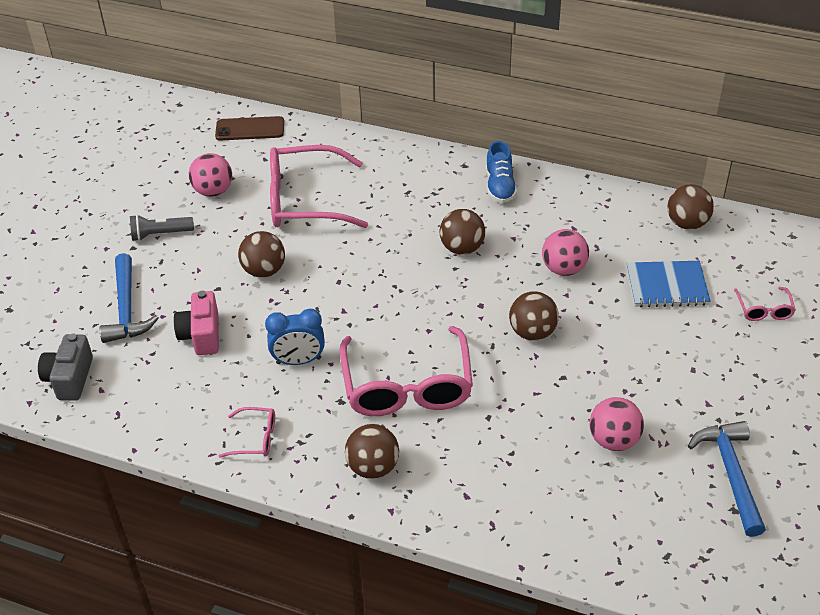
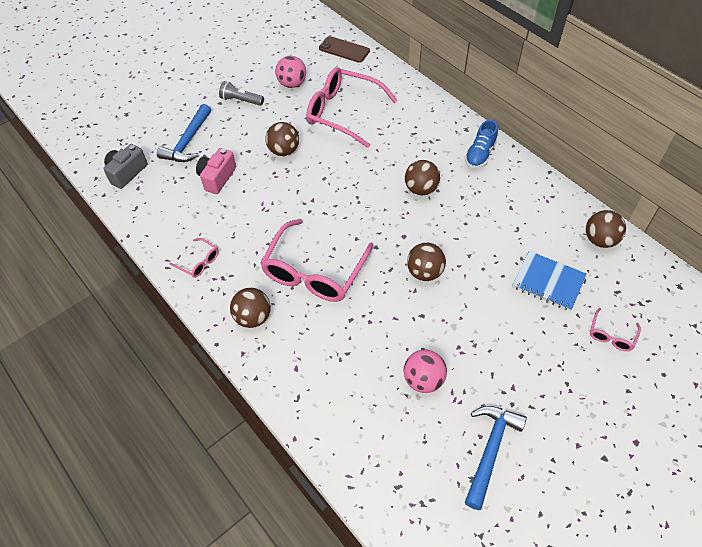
camera: 30 degrees right, 10 degrees up
blue clock [265,309,325,365] -> none
pink ball [542,229,589,276] -> none

